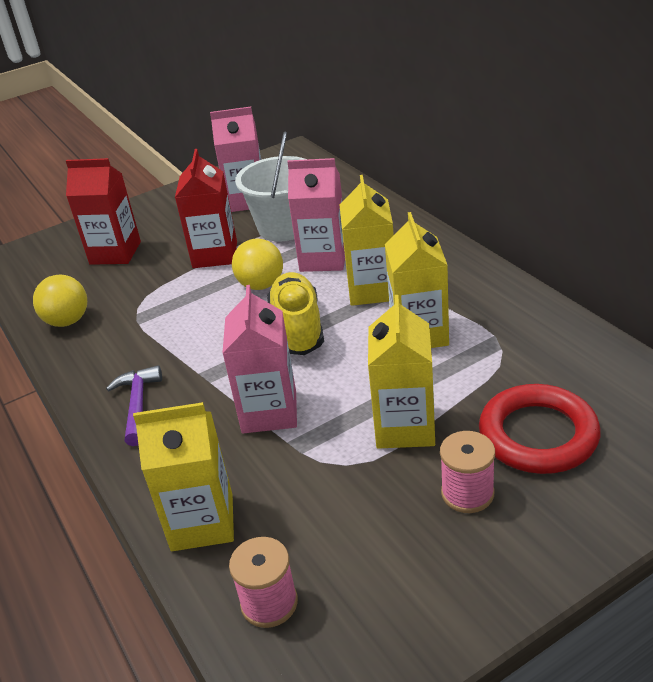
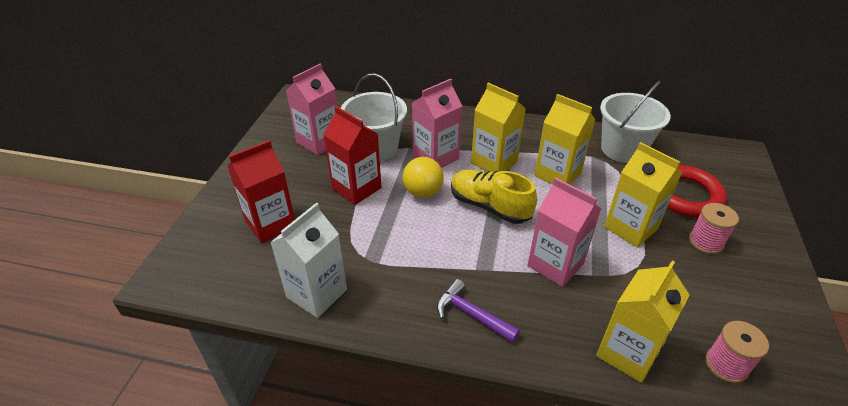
camera: 50 degrees left, 5 degrees up
yellow ball [33,275,87,327] -> white carton [270,203,347,318]
none -> white bucket [600,81,671,163]

